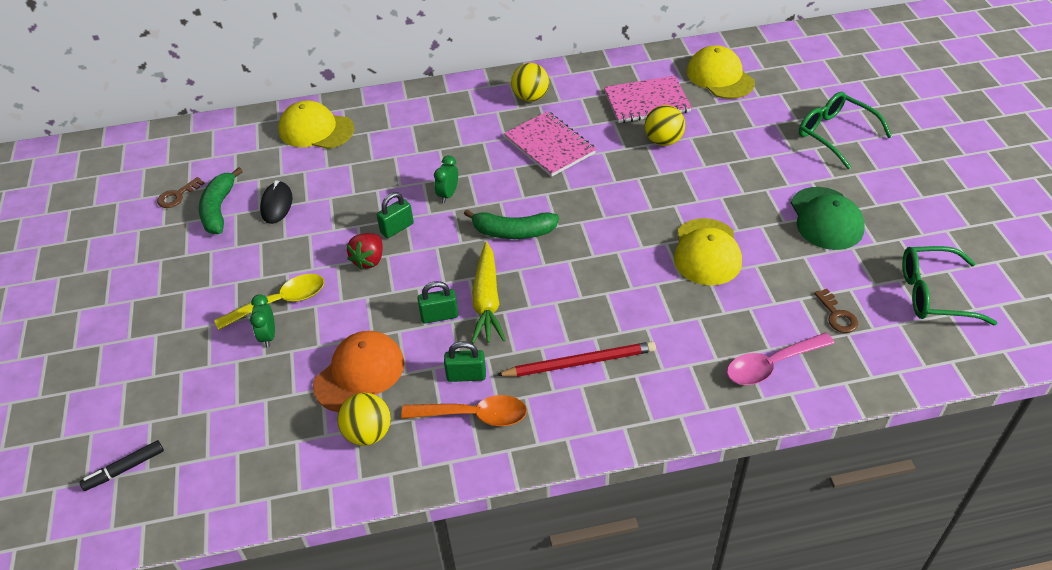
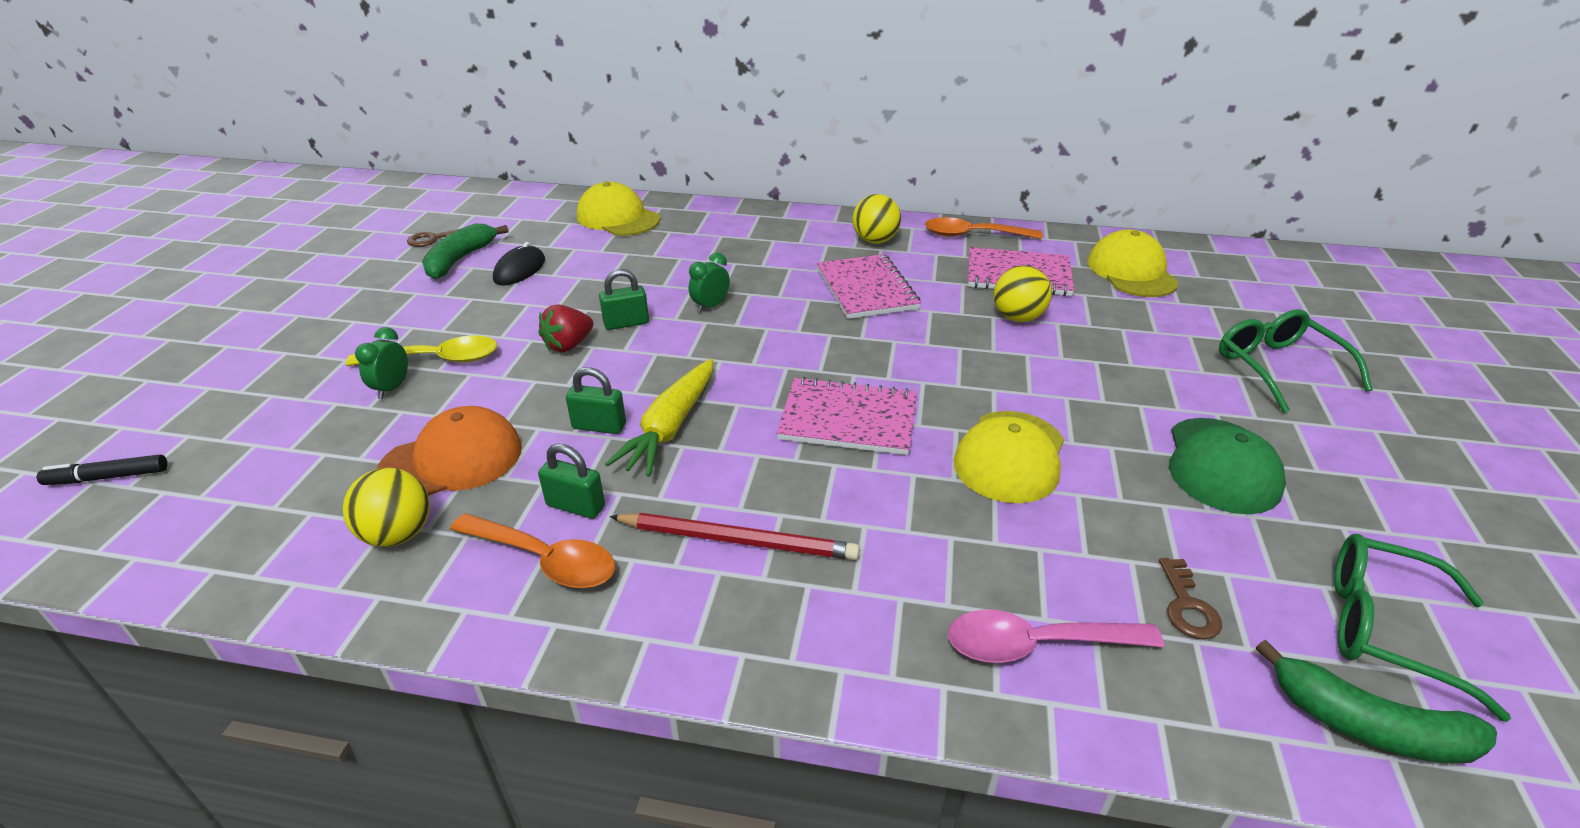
camera: 20 degrees right, 10 degrees down
green banana [464,209,559,239] -> green banana moved to [1256,640,1497,763]
none -> pink notebook [777,377,917,455]
none -> orange spoon [925,217,1043,239]

